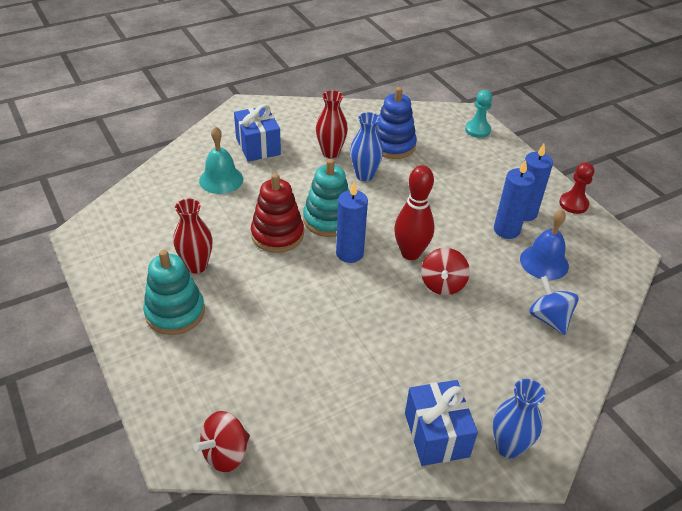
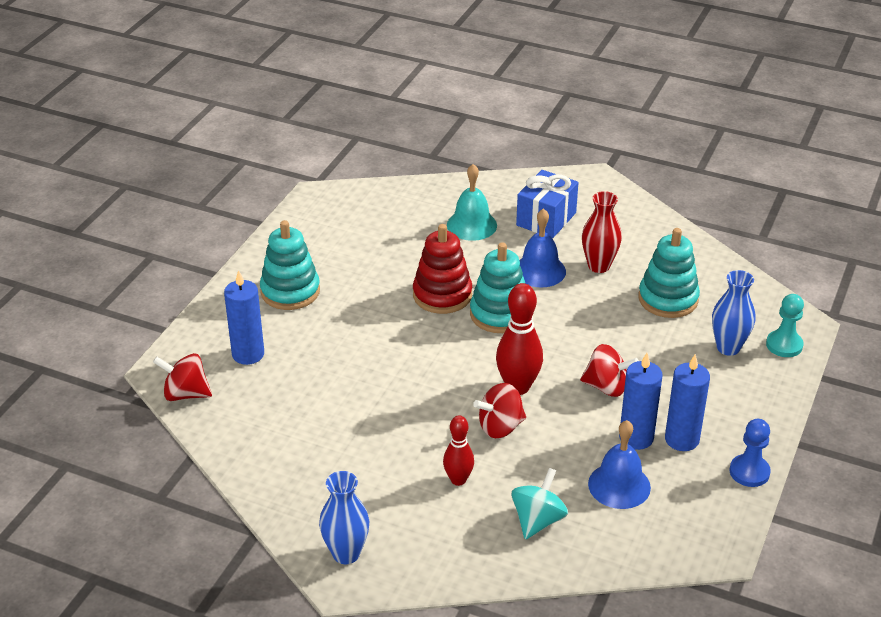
camera: 55 degrees right, 5 degrees down
red vase [173,199,213,274] -> none
blue candle [336,182,368,263] -> blue candle moved to [224,270,264,365]
blue vase [350,112,383,181] -> blue vase moved to [712,270,755,356]
blue stacking toy [376,87,417,159] -> turquoise stacking toy [639,228,700,318]
blue gift [405,380,478,466] -> none
blue spinning top [529,276,578,335] -> turquoise spinning top [511,468,568,539]
red pawn [559,162,594,214] -> blue pawn [730,419,771,487]
none -> red bowling pin [443,415,474,486]
none -> blue bell [520,208,566,287]
none -> red spinning top [580,344,639,397]

